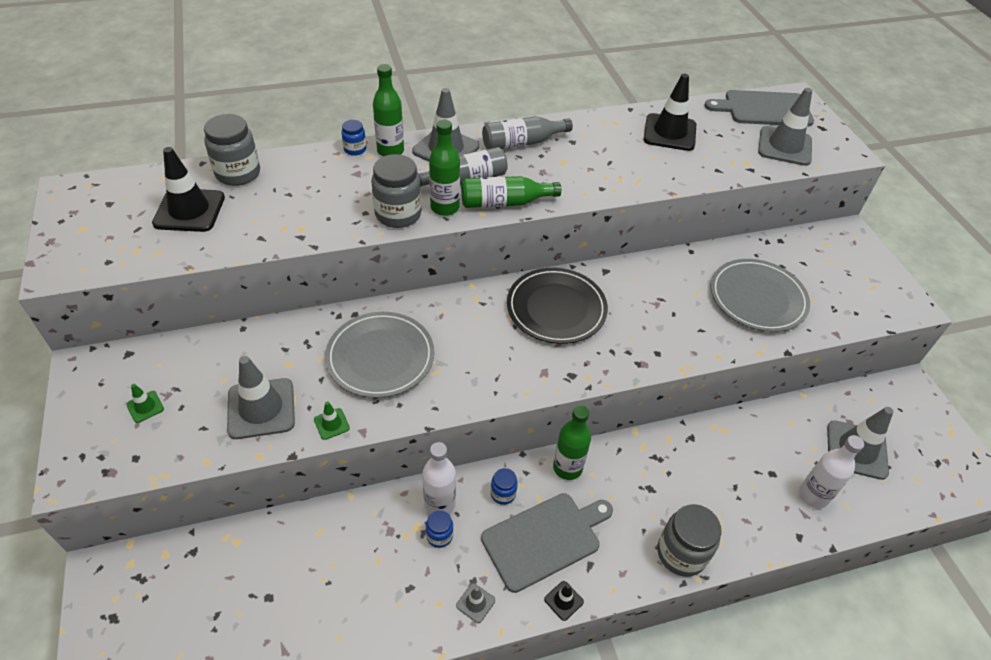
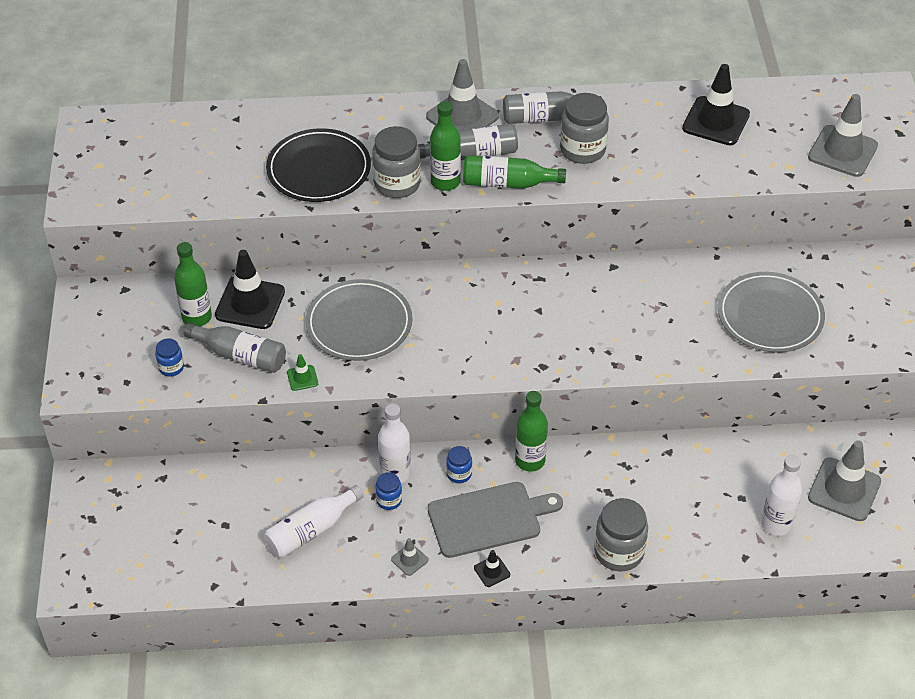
camera: 15 degrees right, 0 degrees up
green traffic cone [126,384,164,423] -> none
black traffic cone [152,147,225,232] -> black traffic cone moved to [215,250,285,329]
grey jar [204,114,260,186] -> grey jar moved to [560,93,609,164]
grey traffic cone [227,356,295,439] -> grey bottle [184,323,286,373]
blue jar [341,120,366,156] -> blue jar moved to [155,338,184,377]
green bottle [373,64,404,157] -> green bottle moved to [174,242,212,327]
black plate [507,268,608,344] -> black plate moved to [266,128,371,202]
grey cutting board [705,90,814,126] -> none
none -> white bottle [264,485,364,558]

